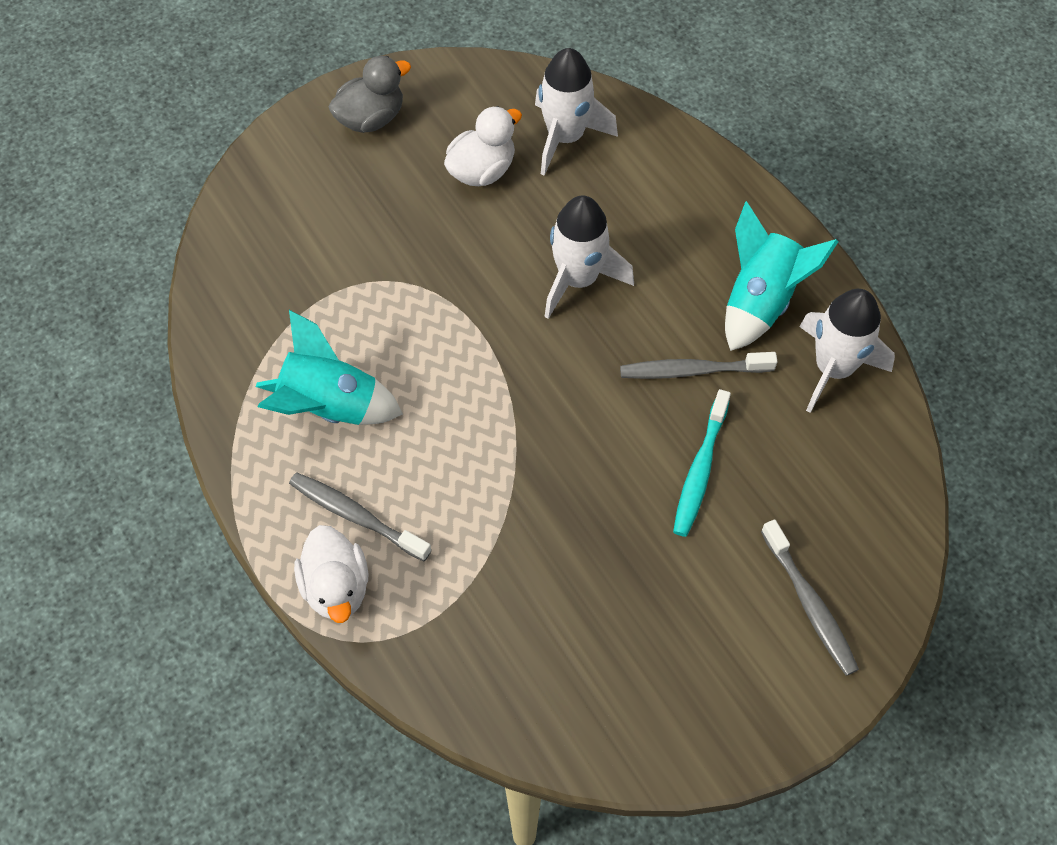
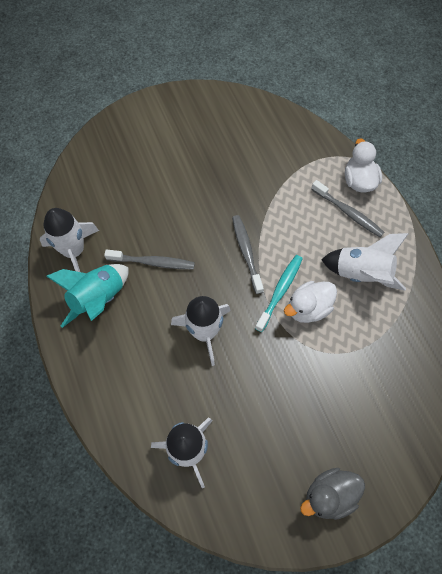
camera: 170 degrees left, 5 degrees up
turquoise rocket [256,310,403,425] -> white rocket [321,233,409,291]
white duck [444,106,522,186] -> white duck moved to [284,281,337,323]
turquoise toothbrush [673,389,731,537] -> turquoise toothbrush moved to [255,255,303,332]
grey toothbrush [761,519,859,676] -> grey toothbrush moved to [232,215,264,294]

